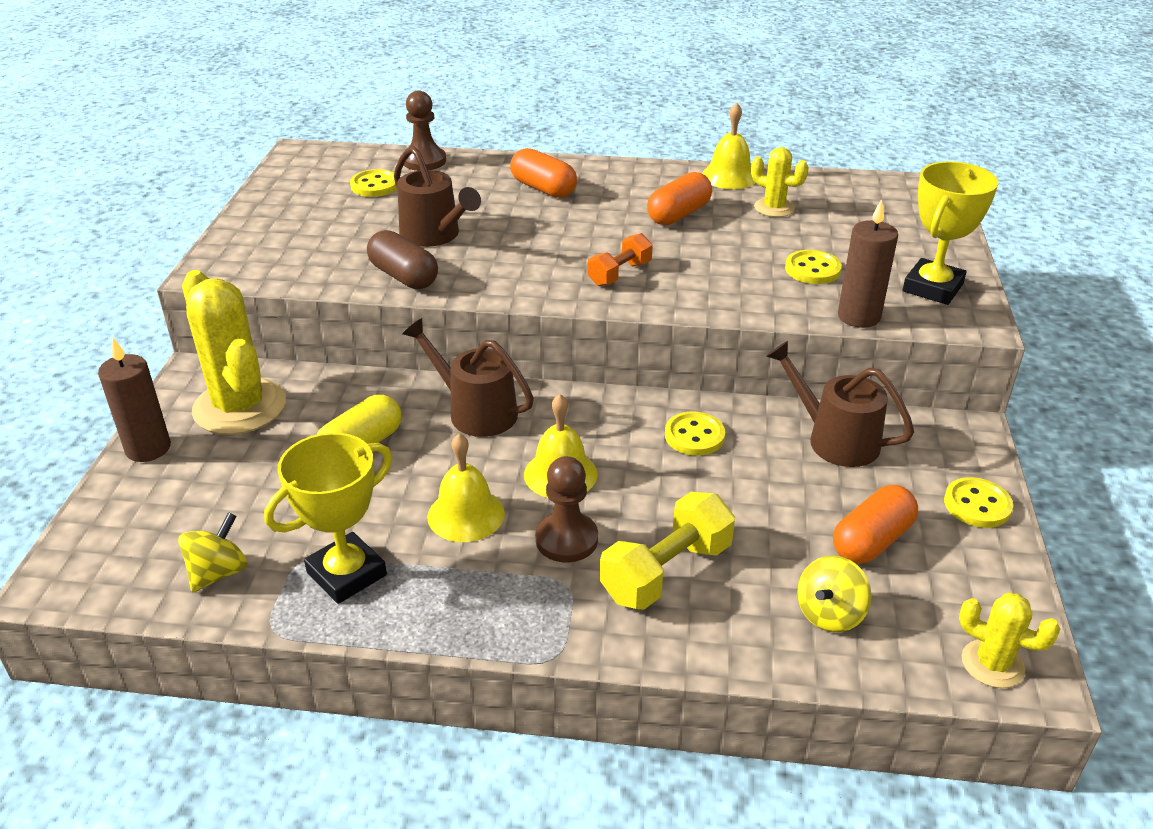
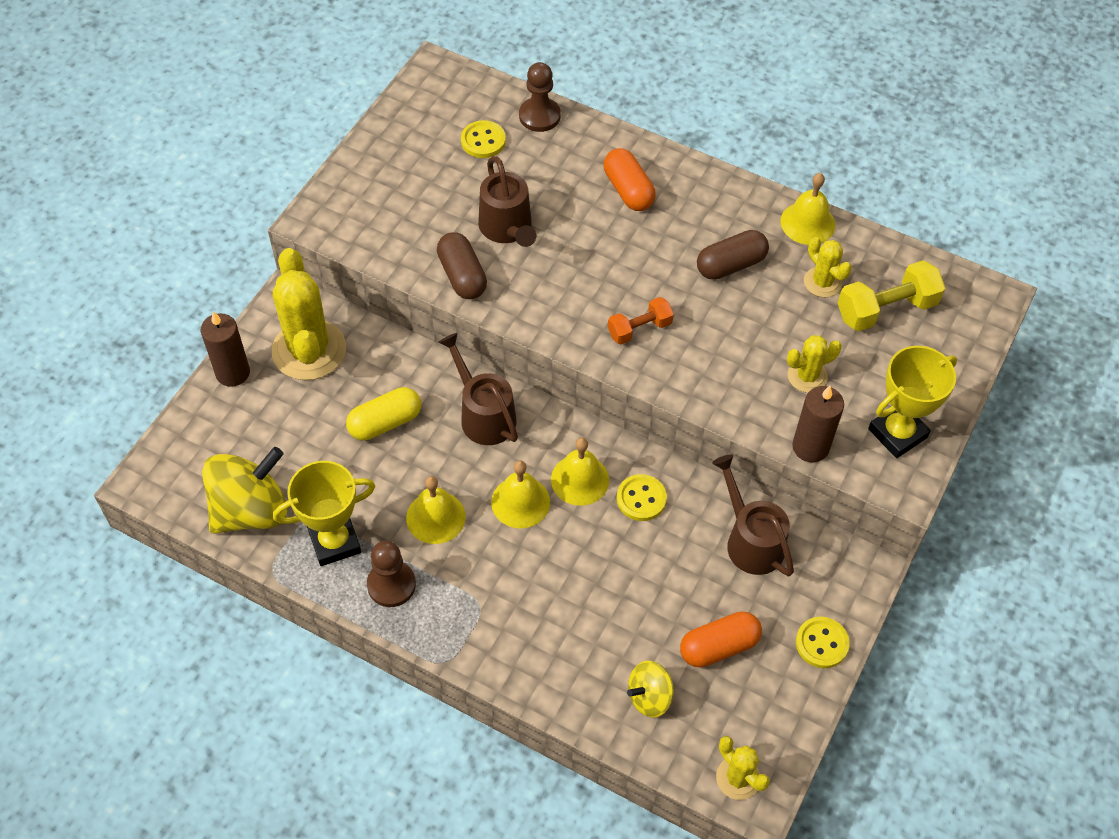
camera: 20 degrees right, 20 degrees up
yellow spinning top [178,512,248,592] -> yellow spinning top [202,447,288,534], size x1.86
brown pawn [535,456,598,562] -> brown pawn moved to [367,541,416,607]
yellow dumbbell [600,492,735,610] -> yellow dumbbell moved to [838,261,945,331]
orange capsule [647,172,712,225] -> brown capsule [697,230,769,280]
yellow button [785,250,842,284] -> yellow cactus [787,335,842,393]
none -> yellow bell [551,438,609,506]

